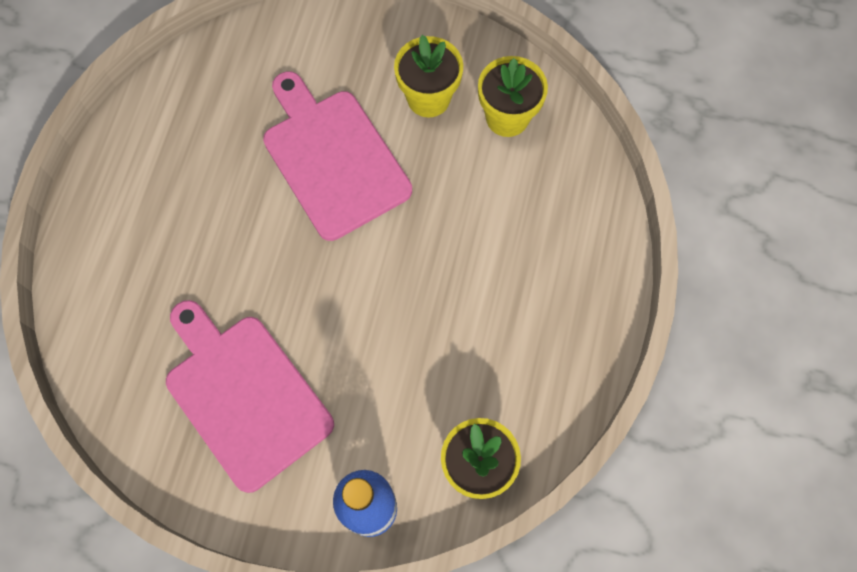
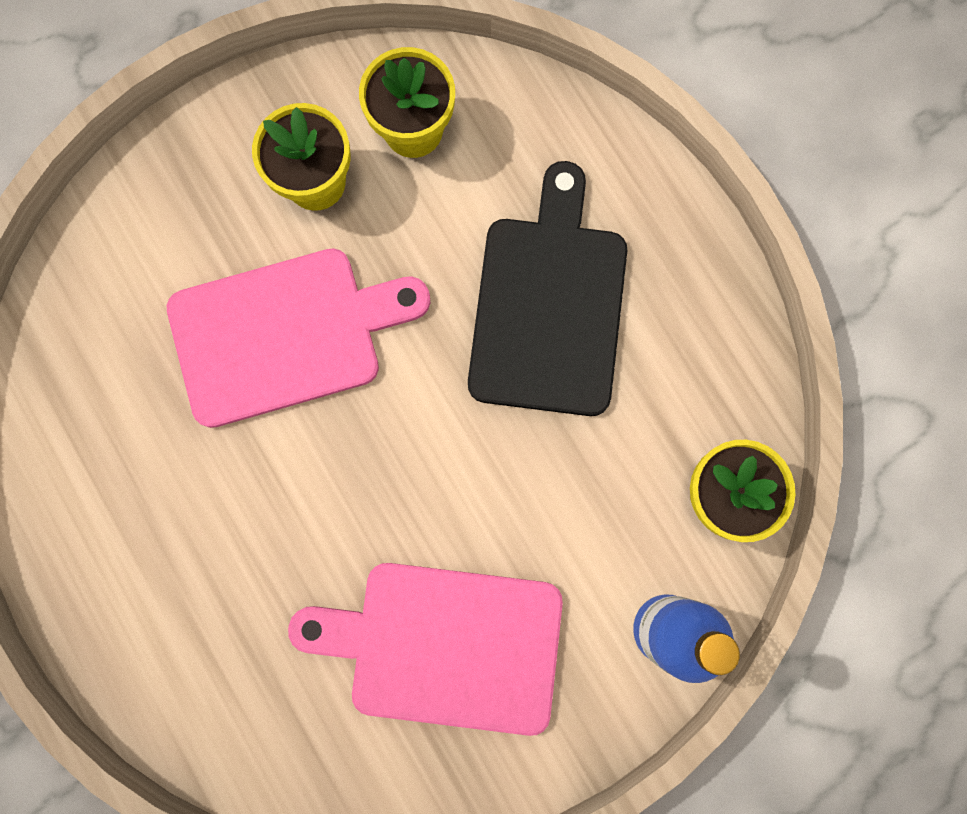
camera: 45 degrees left, 10 degrees up
pink cutting board [263,71,412,241] -> pink cutting board turned 150 degrees clockwise [167,248,430,428]
none -> black cutting board [468,161,627,416]

